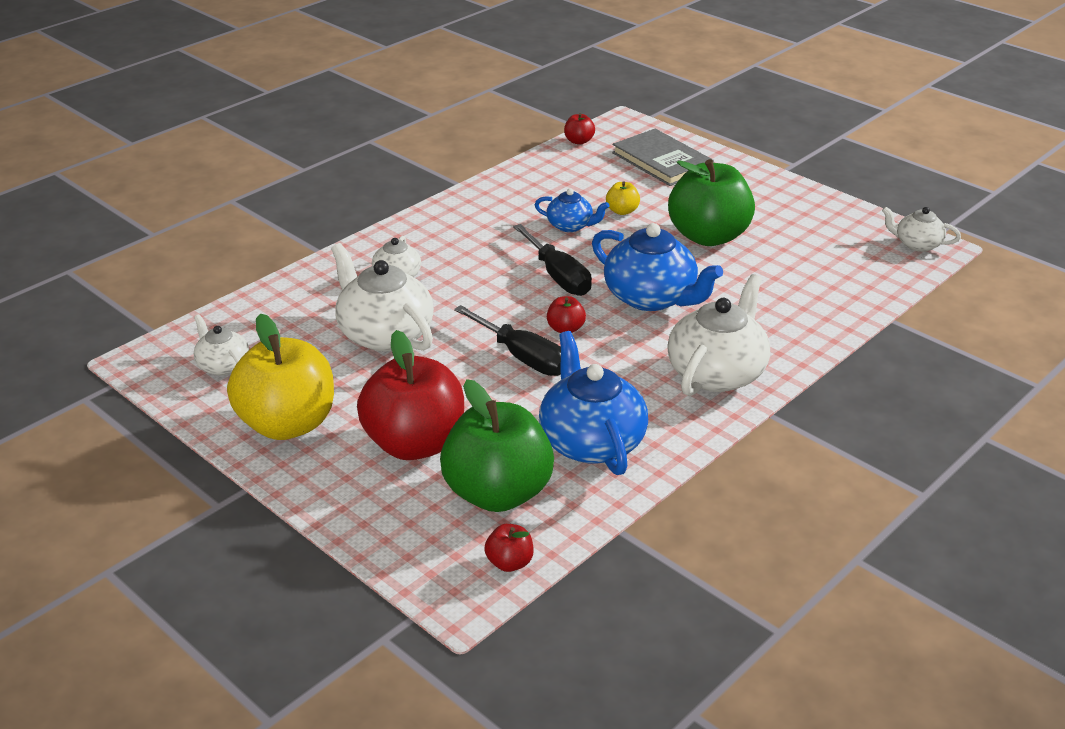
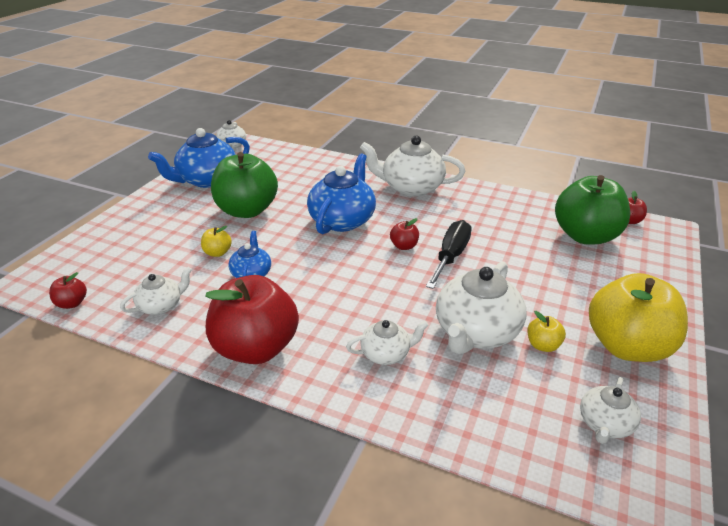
camera: 110 degrees left, 0 degrees up
red apple [357,330,464,460] -> red apple moved to [205,275,299,364]
black screwdriver [513,224,592,296] -> none
blue teapot [539,331,648,475] -> blue teapot moved to [148,128,250,188]
grey book [612,129,714,186] -> none
none -> white teapot [120,267,192,315]
none -> yellow apple [527,311,566,352]

